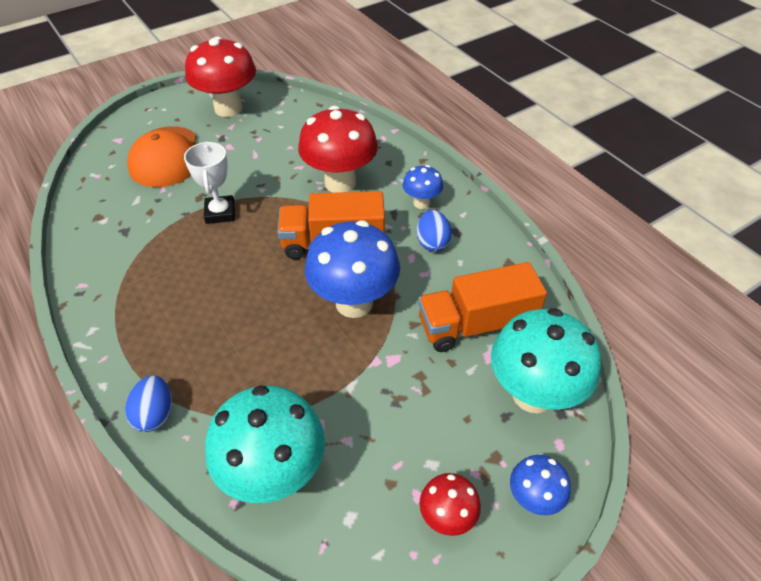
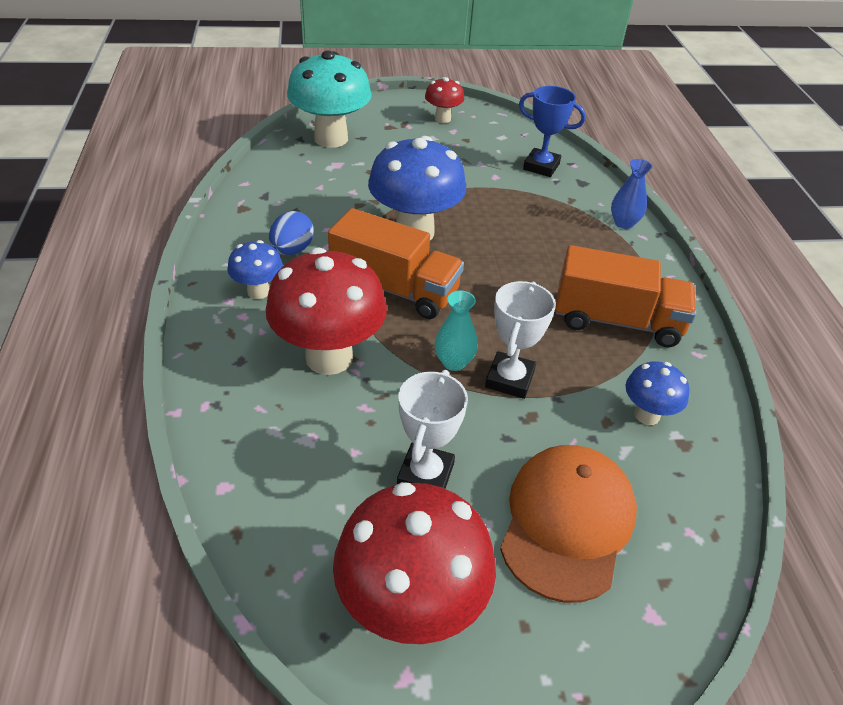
camera: 155 degrees left, 5 degrees down
blue egg [125,375,172,432] -> blue vase [611,159,653,229]
turquoise mushroom [205,385,325,503] -> blue trophy [519,86,586,177]
orange truck [418,262,547,352] -> orange truck moved to [555,245,696,347]
blue mushroom [510,455,571,515] -> blue mushroom moved to [626,361,690,425]
none -> white trophy [397,370,468,489]
none -> turquoise vase [435,290,478,371]

